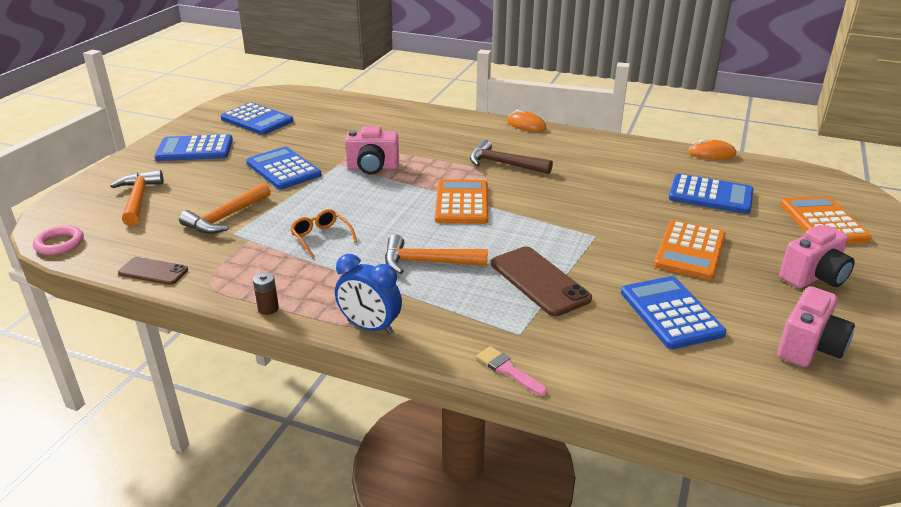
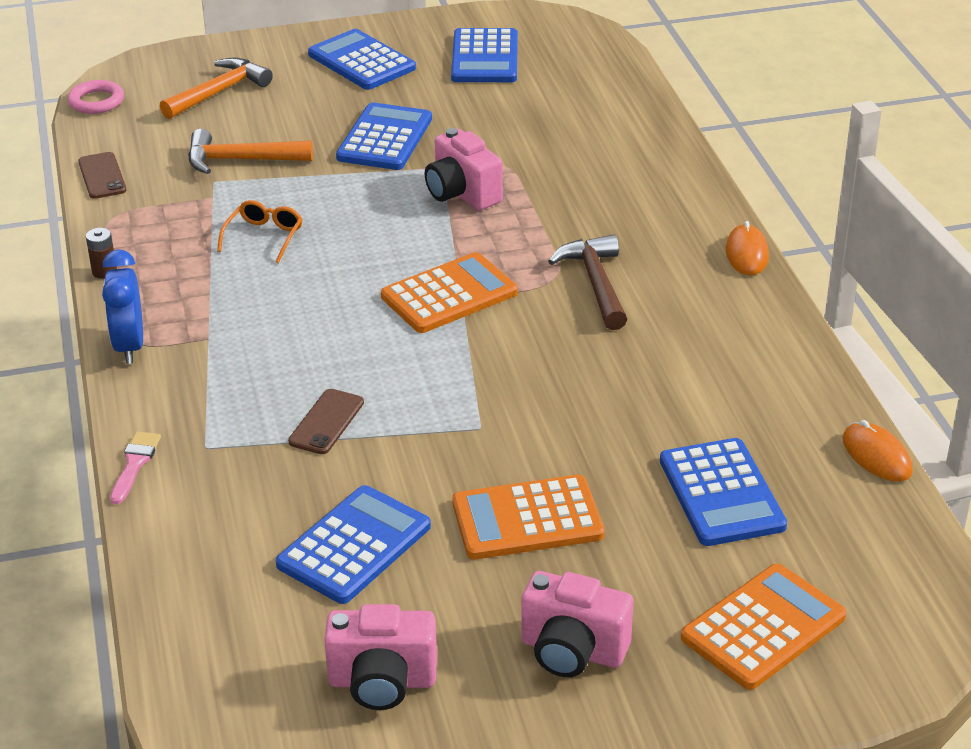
camera: 55 degrees right, 5 degrees up
orange hammer [385,235,488,274] -> none
brown phone [491,247,592,316] -> brown phone [288,389,364,454], size x0.60

